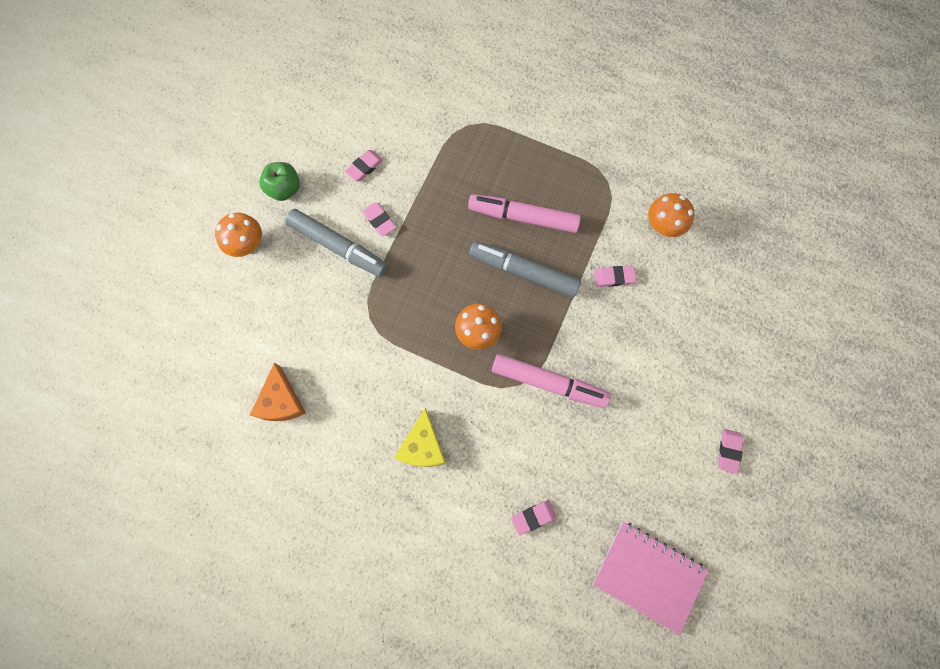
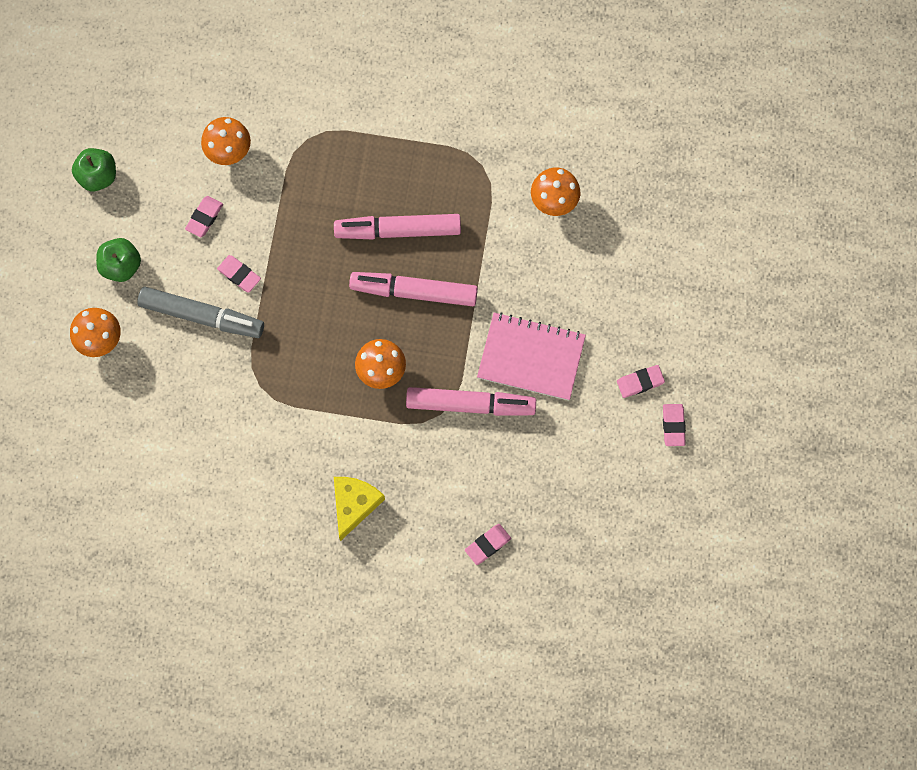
camera: 15 degrees left, 0 degrees up
orange cheese [250,363,306,421] -> none
yellow cheese [394,408,446,467] -> yellow cheese turned 150 degrees counterclockwise [334,477,385,541]
grey marker [469,241,581,297] -> pink marker [349,272,478,306]
pink notebook [593,522,708,635] -> pink notebook moved to [477,312,586,400]
pink eraser [594,266,636,287] -> pink eraser moved to [617,365,665,398]
none -> green apple [72,148,116,191]
none -> orange mushroom [201,117,251,165]

